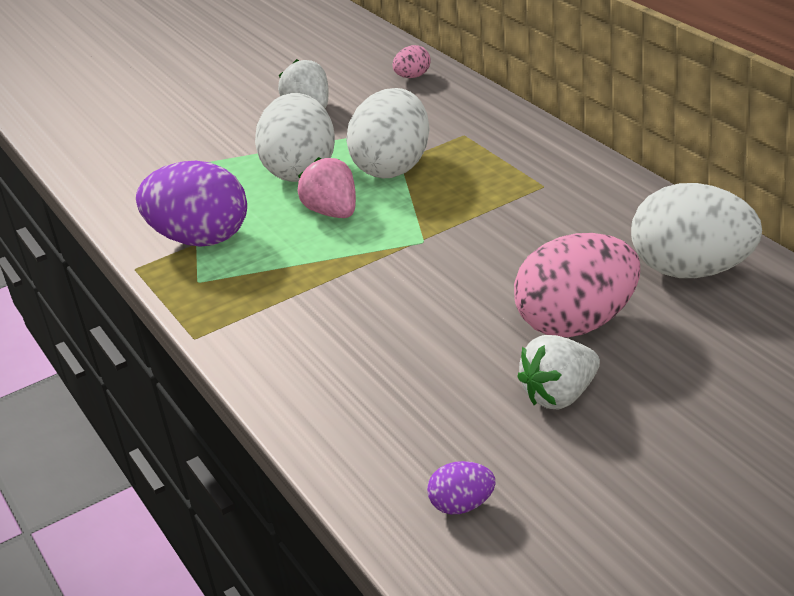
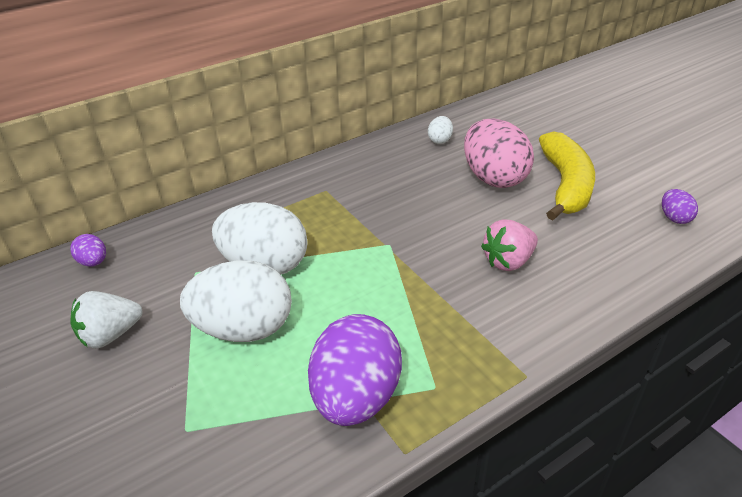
camera: 95 degrees left, 5 degrees up
pink strawberry [297,157,356,218] -> pink strawberry moved to [481,219,538,271]
pink egg [393,45,431,78] -> purple egg [70,234,106,267]
white strawberry [517,335,600,410] -> yellow banana [539,132,595,221]
white egg [631,183,762,278] -> white egg [428,116,453,144], size x0.45

